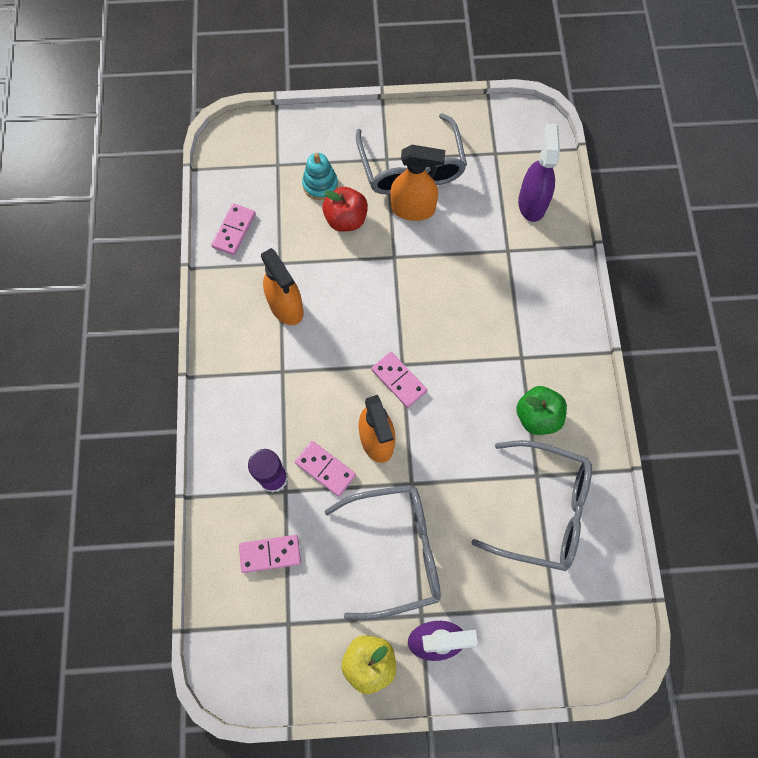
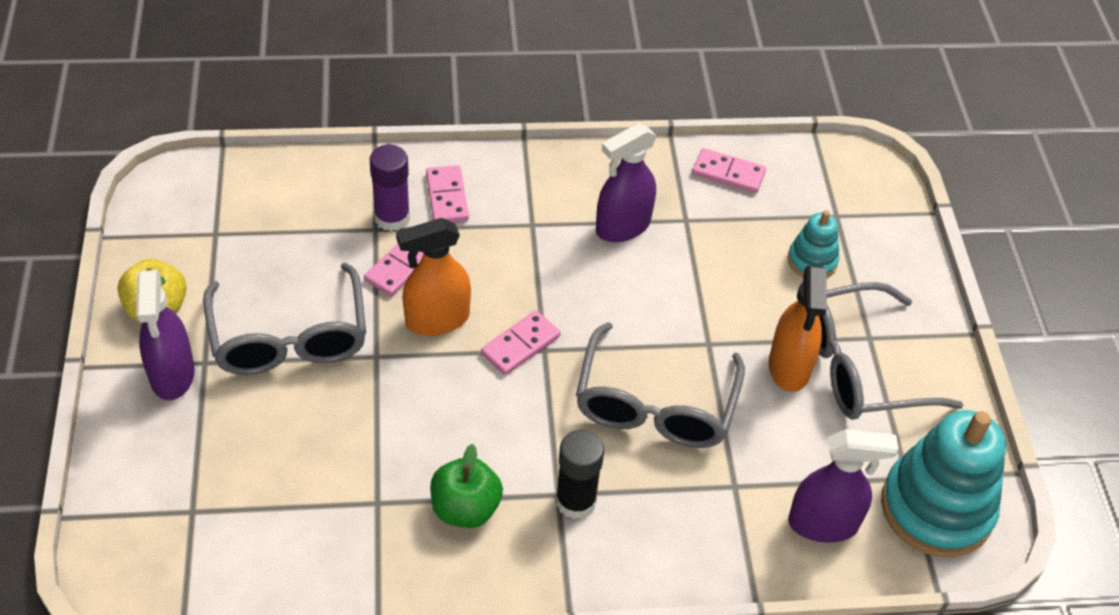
camera: 85 degrees right, 20 degrees down
pink domino [239,535,301,573] -> pink domino moved to [426,165,469,222]
orange spray bottle [261,248,304,325] -> purple spray bottle [596,123,657,242]
red apple [322,187,368,232] -> none
grey glasses [471,440,592,571] -> grey glasses moved to [576,322,745,448]
none -> black glue stick [556,430,604,519]
none -> turquoise stacking toy [881,410,1006,557]

